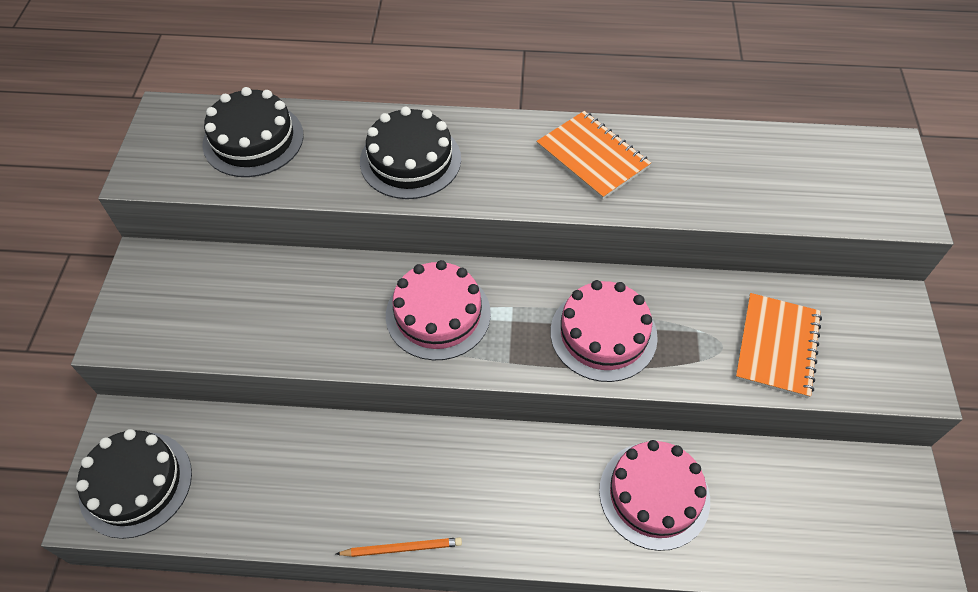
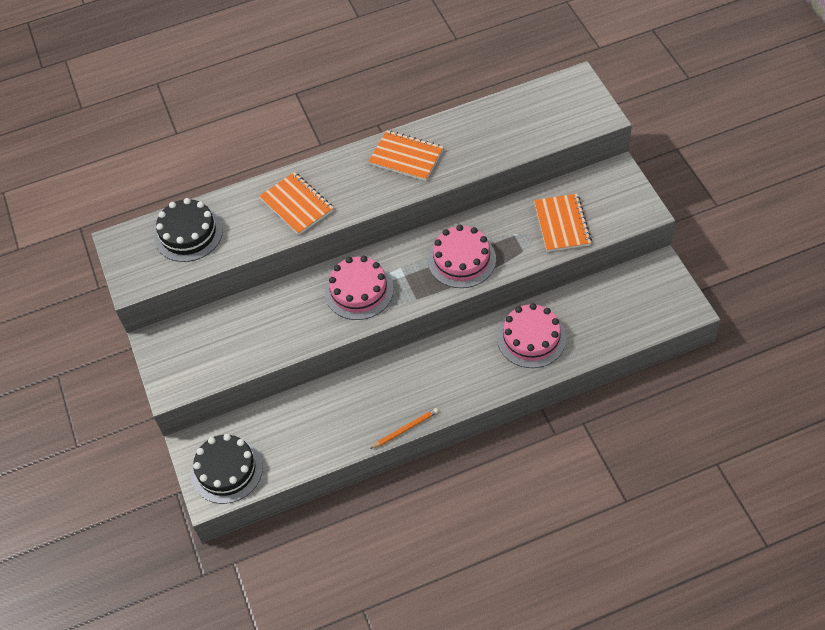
camera: 20 degrees left, 0 degrees up
black cake [360,107,461,199] -> orange notebook [259,172,334,235]

